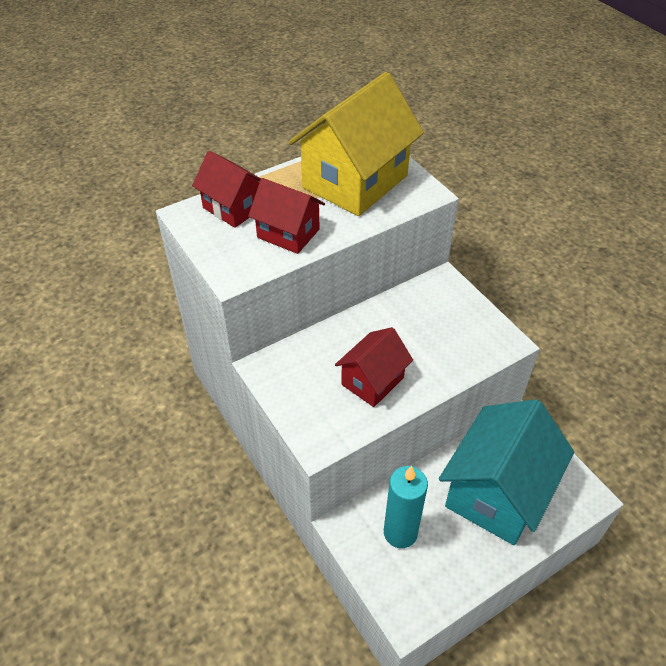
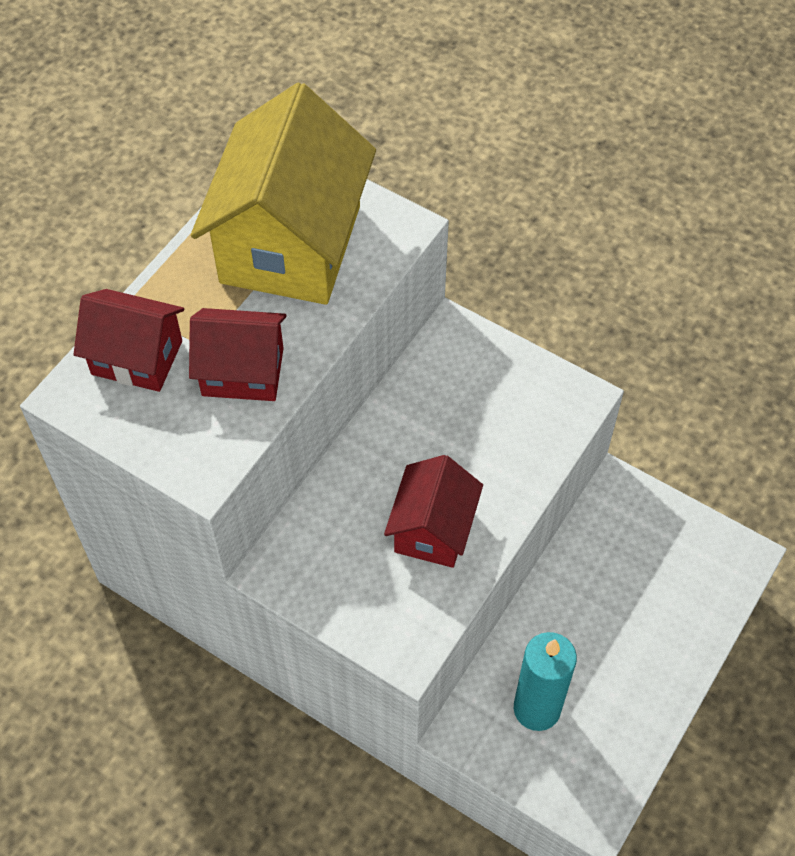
camera: 25 degrees left, 10 degrees up
turquoise house [439,399,574,545] -> none

